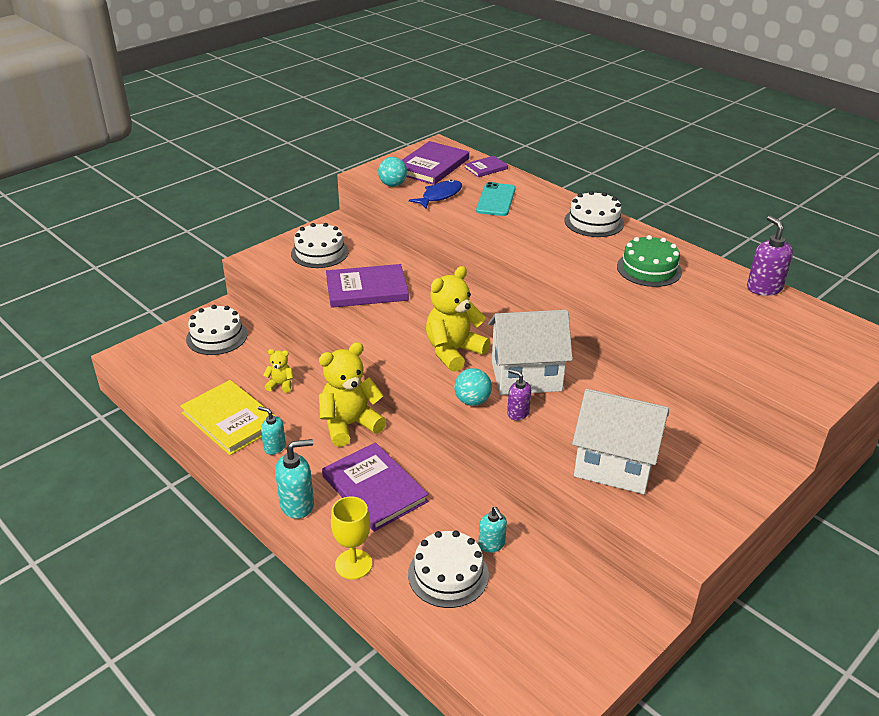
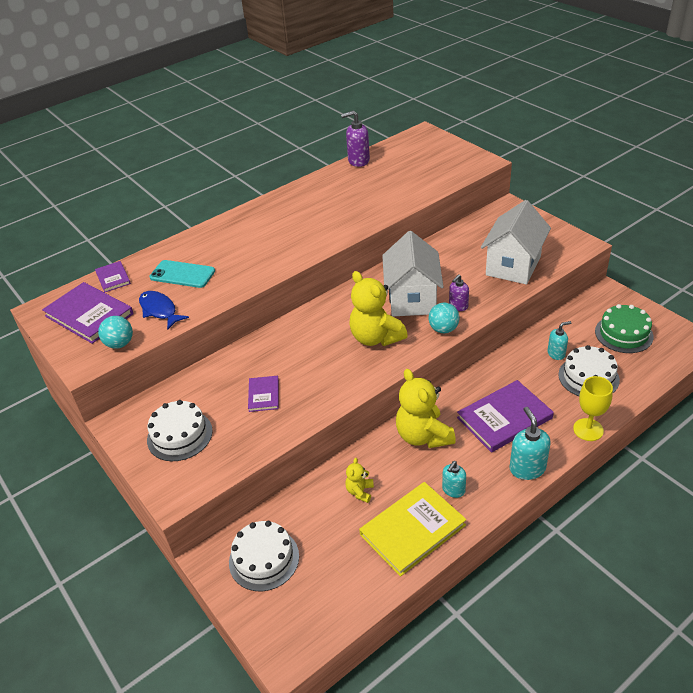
camera: 80 degrees left, 5 degrees up
purple book [326,264,409,308] -> purple book [248,376,279,412], size x0.53
white cake [564,191,624,237] -> none
green cake [617,235,682,287] -> green cake moved to [595,304,654,353]

